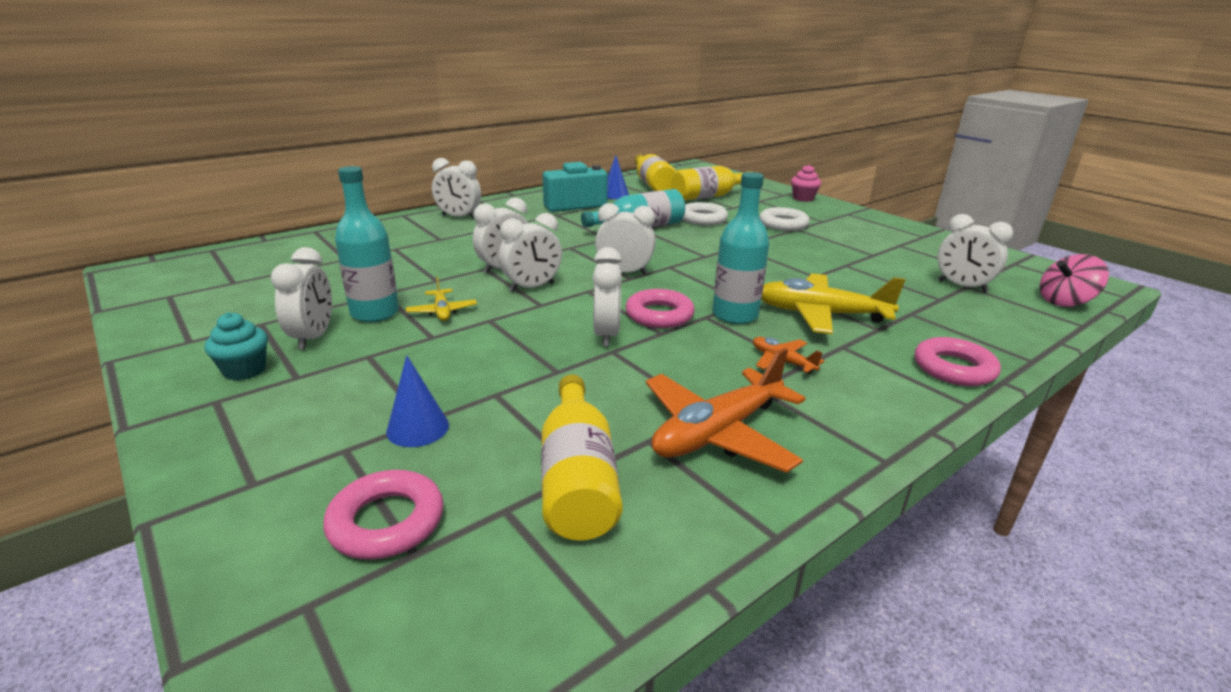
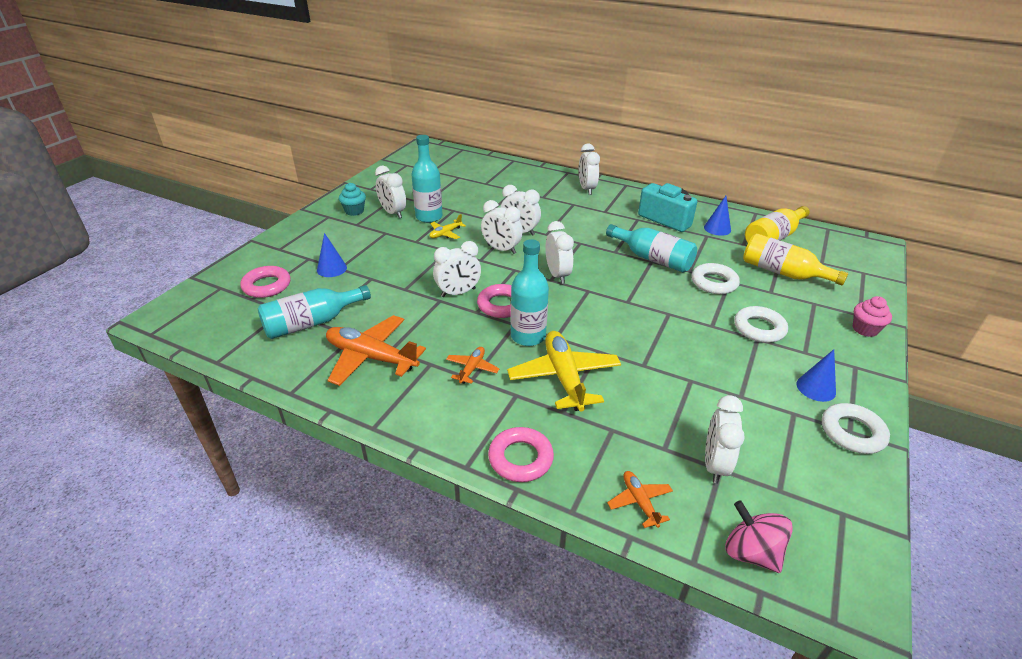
camera: 65 degrees right, 10 degrees up
white clock [271,247,332,350] -> white clock turned 75 degrees clockwise [375,166,406,218]
yellow bottle [541,374,623,541] -> turquoise bottle [258,285,371,339]
none -> orange plane [607,471,673,528]
none -> blue cone [796,349,836,402]
none -> white ring [822,403,890,454]

